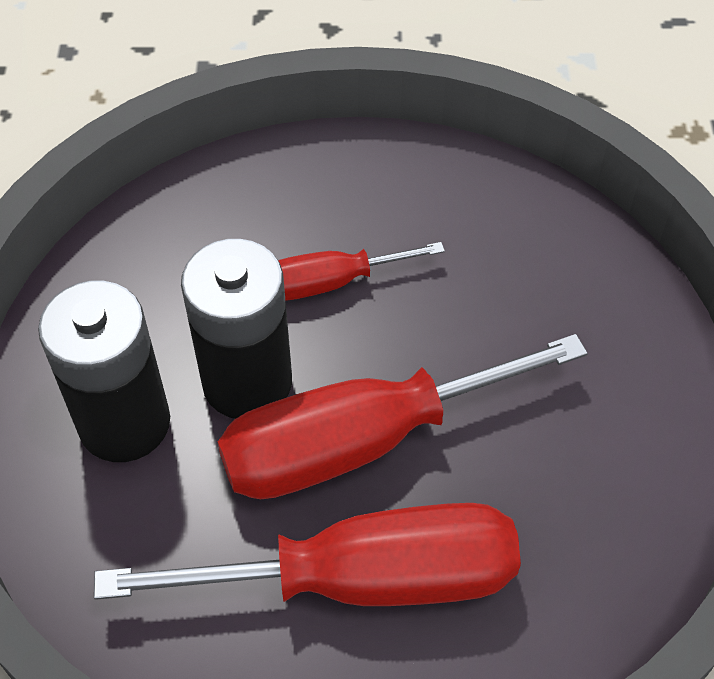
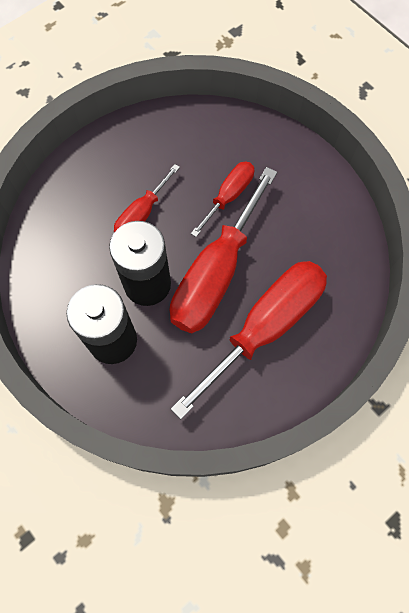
camera: 40 degrees left, 15 degrees up
none -> red screwdriver [191,161,254,237]

